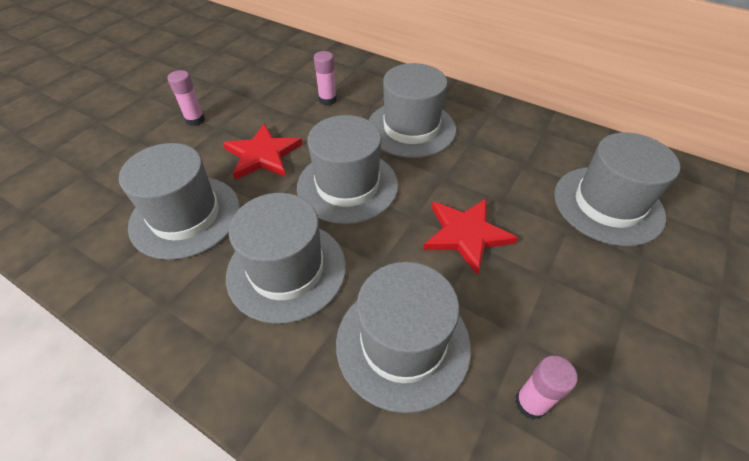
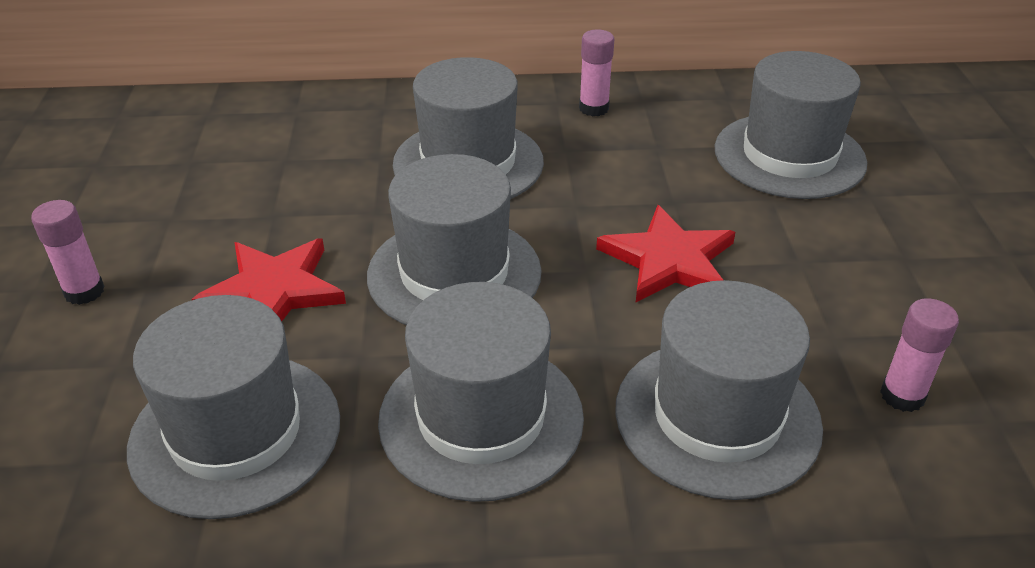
camera: 35 degrees left, 10 degrees down
pink glue stick [314,51,337,105] -> pink glue stick moved to [579,30,614,116]

